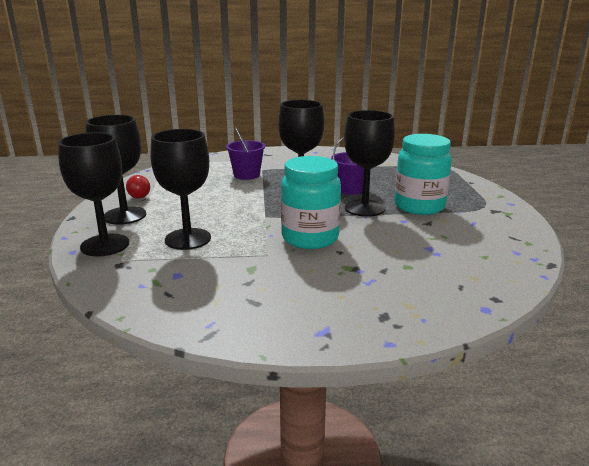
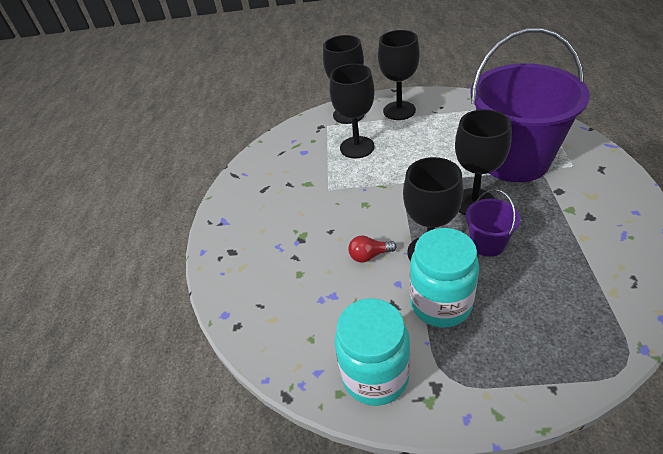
camera: 100 degrees right, 20 degrees up
red light bulb [126,175,150,199] -> red light bulb moved to [348,235,397,262]
purple bucket [226,127,265,180] -> purple bucket [470,28,590,182], size x2.34
turquoise jar [281,156,341,249] -> turquoise jar moved to [335,298,410,406]

